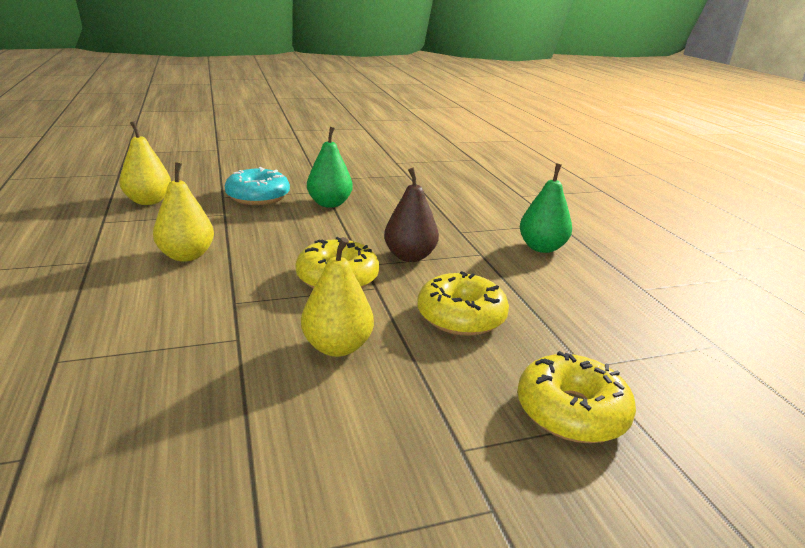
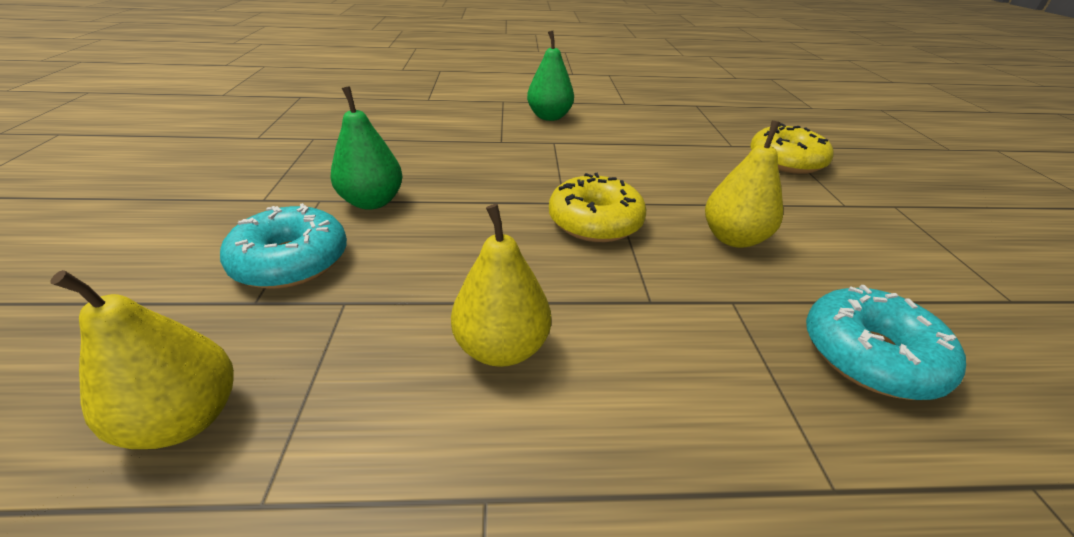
camera: 75 degrees left, 10 degrees up
brown pear [384,168,439,262] -> none
yellow donut [417,271,509,336] -> none
none -> turquoise donut [806,285,966,400]

